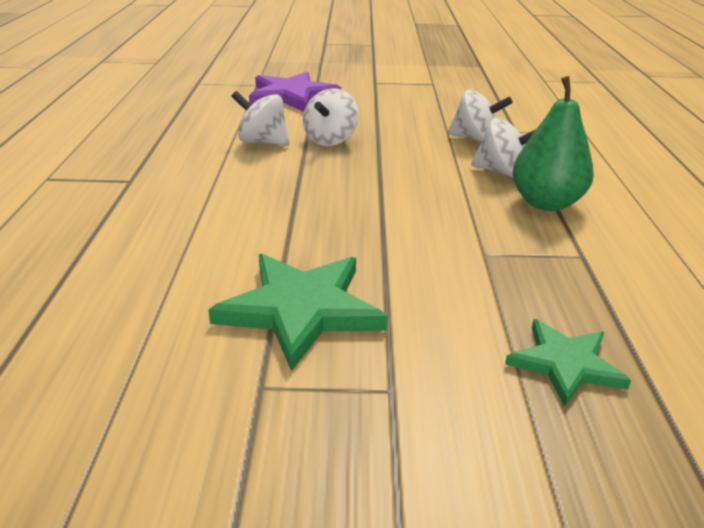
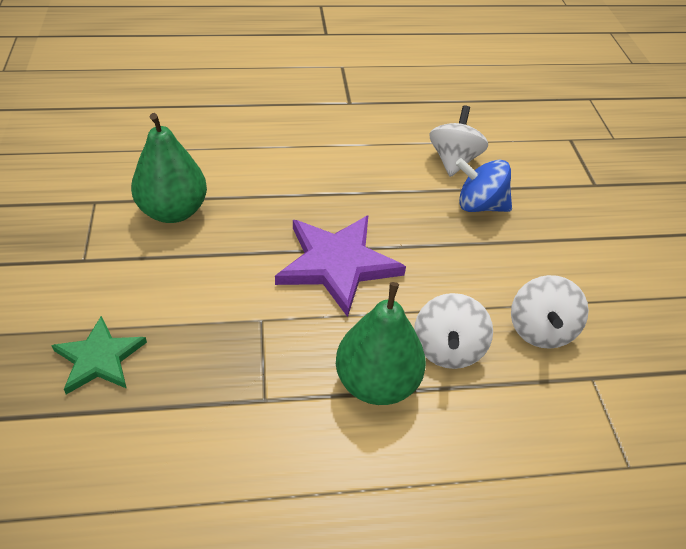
camera: 80 degrees right, 15 degrees up
green star [208,254,388,371] -> green pear [131,113,207,223]
purple star [249,71,341,112] -> purple star moved to [275,215,406,317]
white spinning top [303,88,359,146] -> blue spinning top [456,158,512,212]

